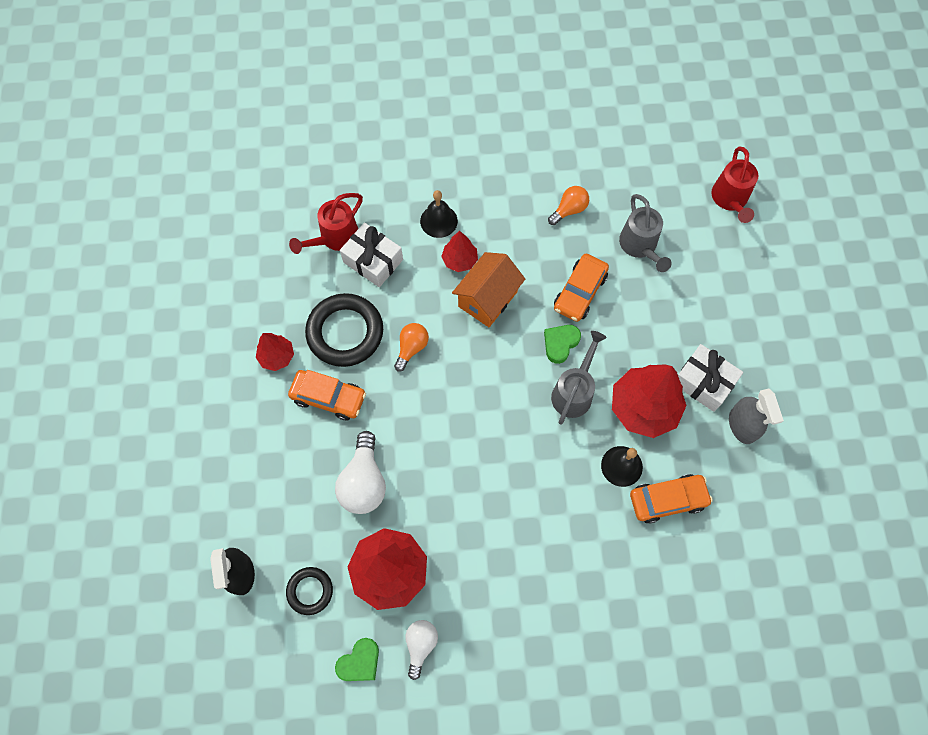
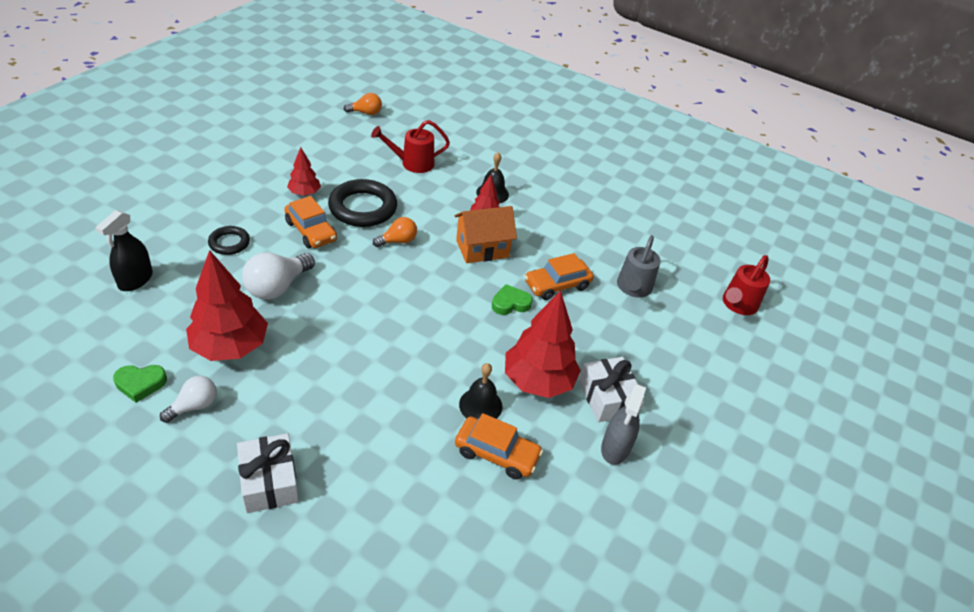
camera: 30 degrees right, 25 degrees down
black ring [286,567,333,615] -> black ring moved to [208,226,250,255]
white gift [340,223,403,287] -> white gift moved to [237,433,299,513]
orange light bulb [548,186,589,225] -> orange light bulb moved to [344,93,382,115]
grey watering can [551,331,606,425] -> none

